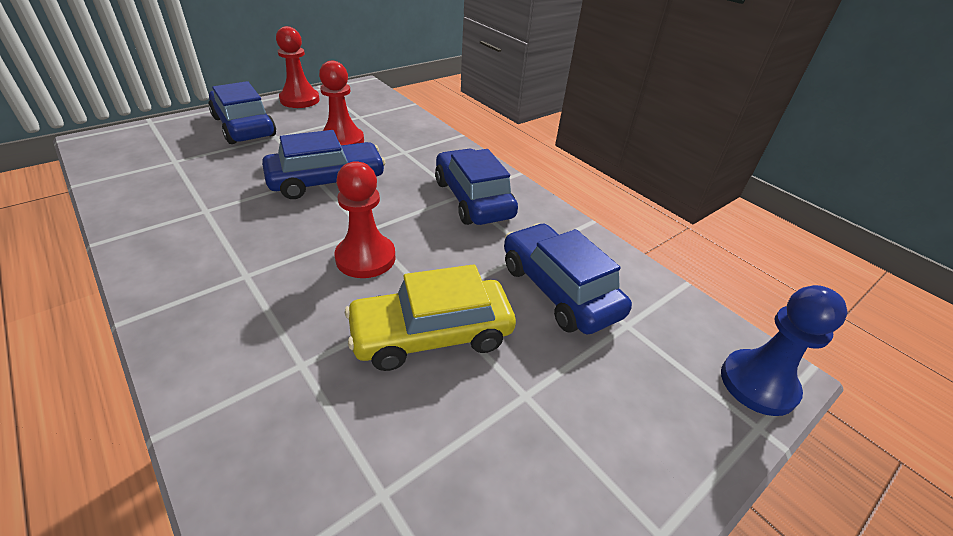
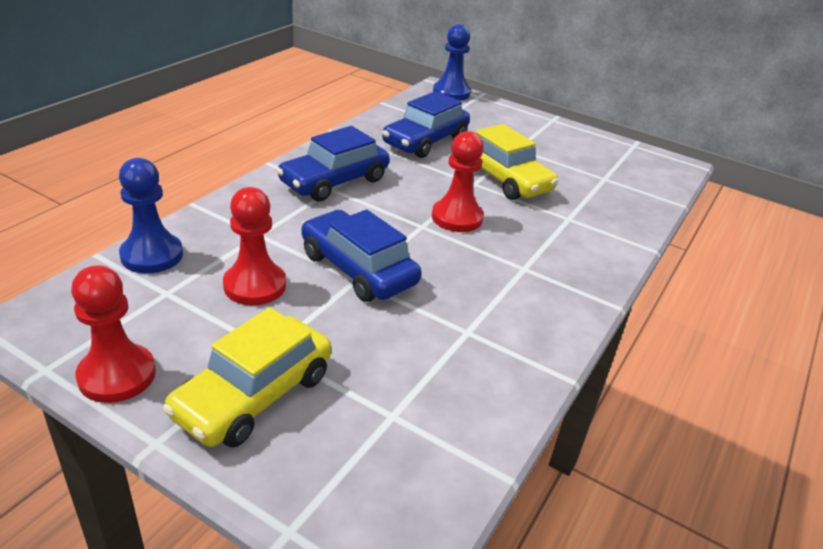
camera: 110 degrees left, 5 degrees down
blue car [208,81,276,144] -> yellow car [163,307,332,448]
none -> blue pawn [119,158,183,273]

